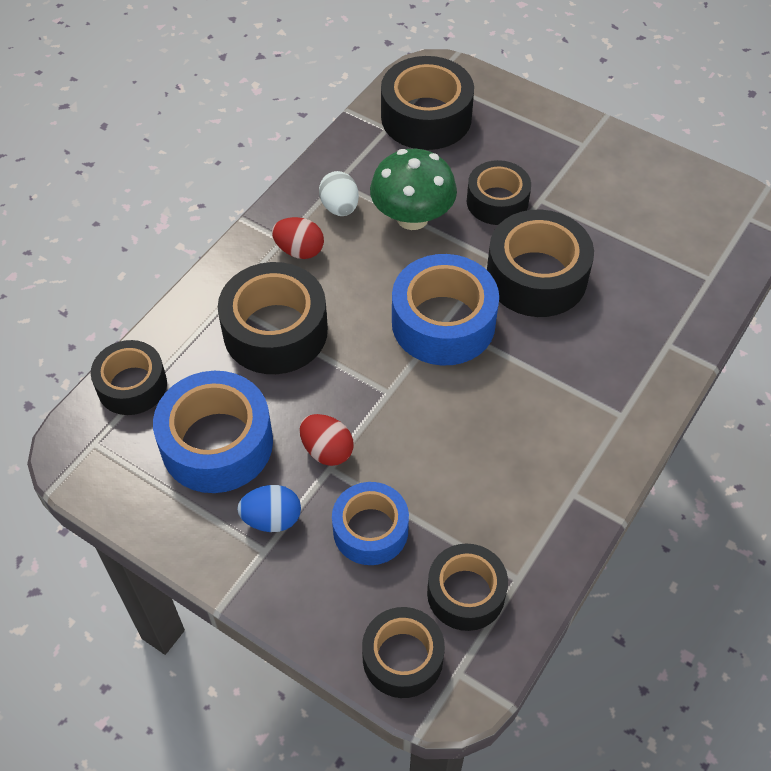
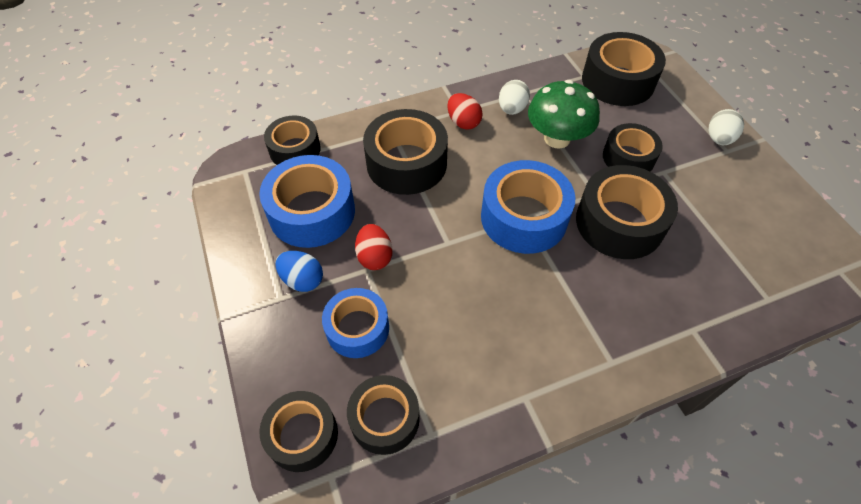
camera: 35 degrees right, 0 degrees up
none -> white egg [708,109,744,145]

